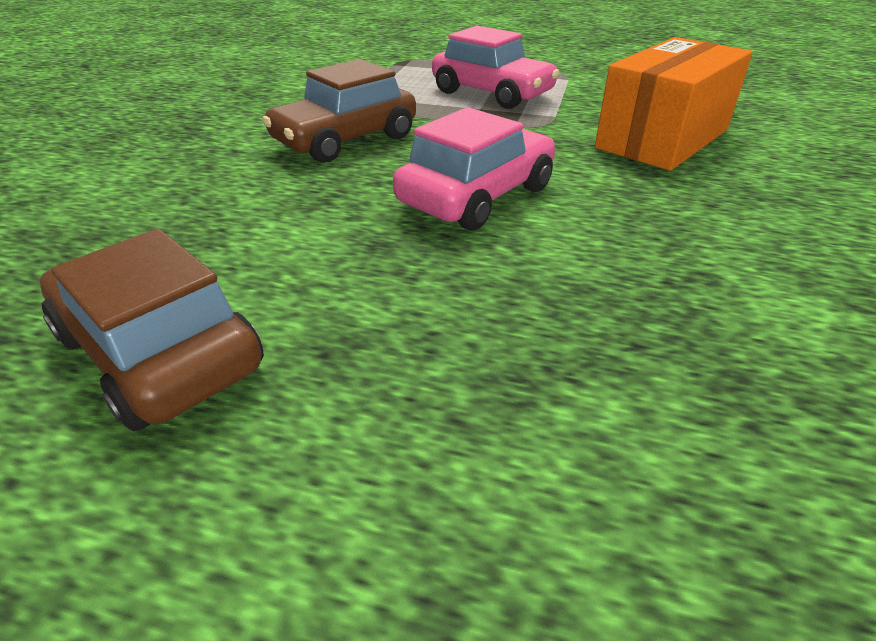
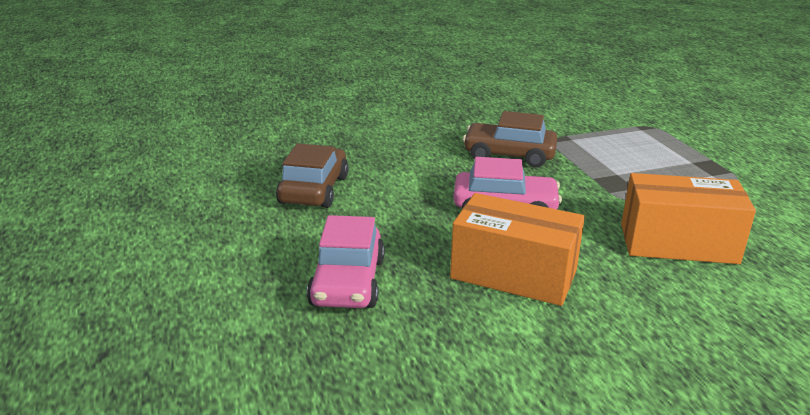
camera: 55 degrees right, 10 degrees down
pink car [432,26,560,109] -> pink car moved to [307,215,385,308]
none -> orange box [450,193,585,306]

